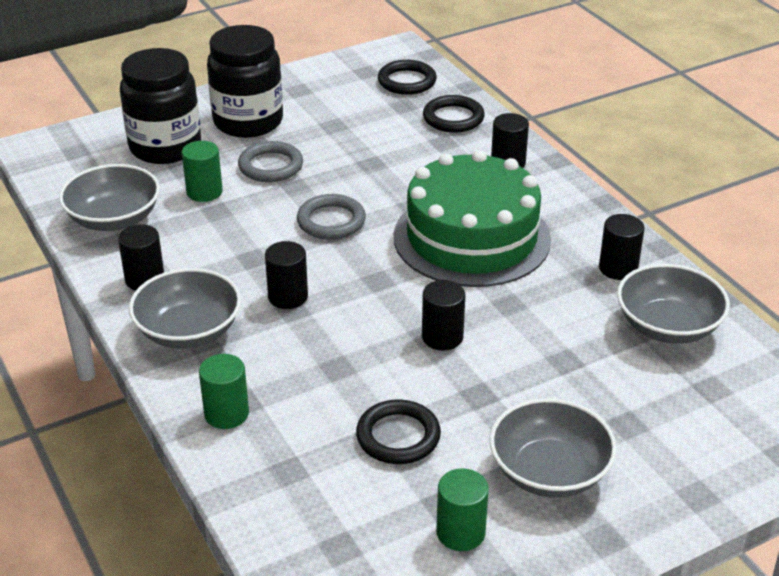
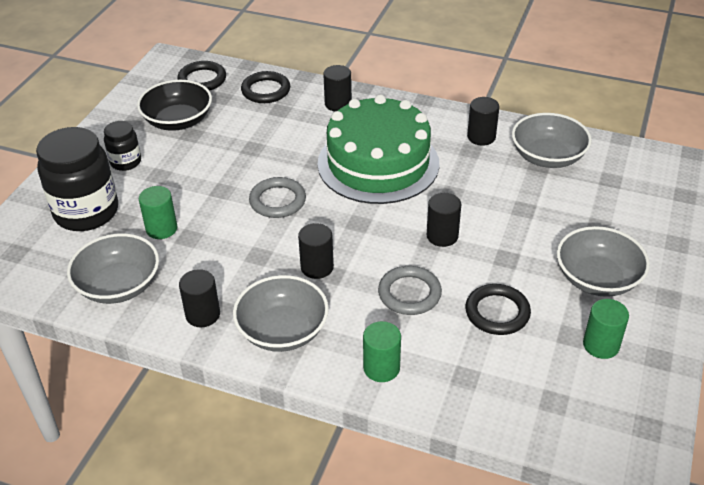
camera: 40 degrees left, 5 degrees up
black jar [207,25,283,138] -> black jar [104,121,141,171], size x0.52
grey ring [238,141,303,182] -> grey ring moved to [378,266,442,315]
none -> black bowl [137,80,212,131]

